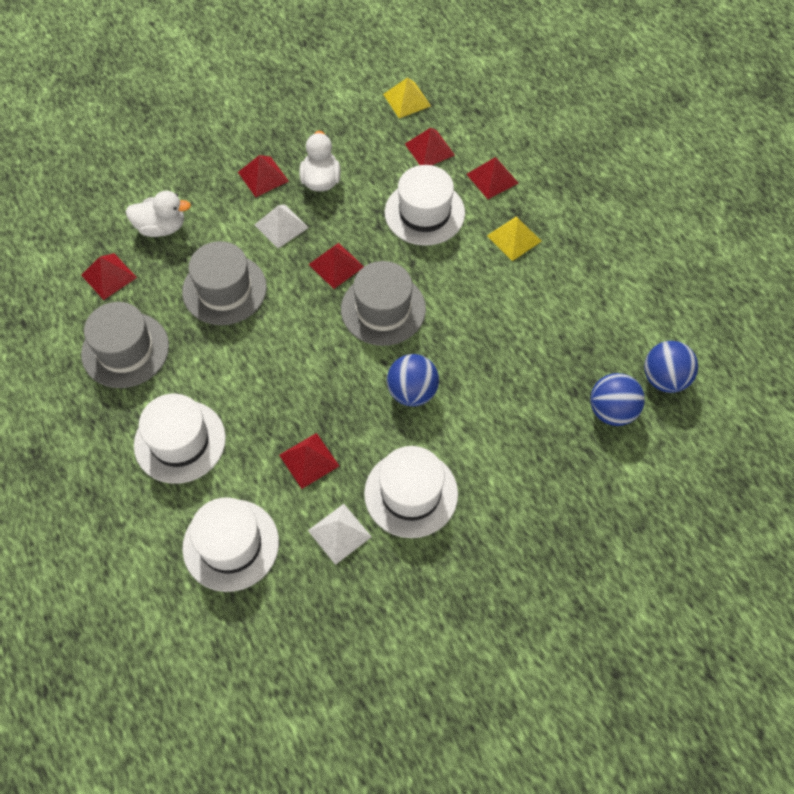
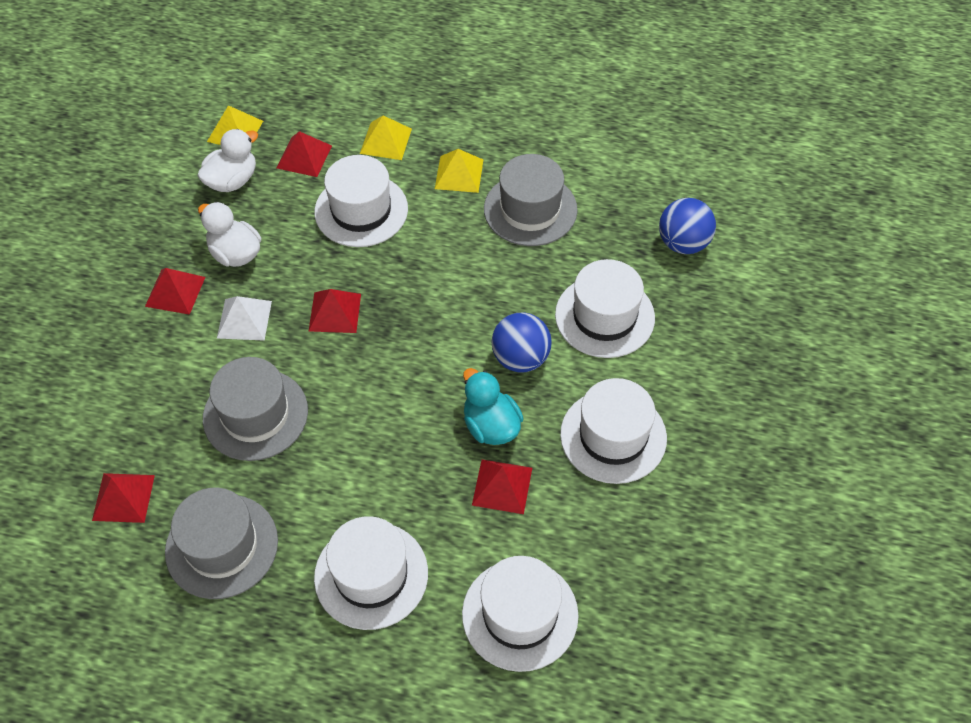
camera: 45 degrees left, 5 degrees down
white duck [126,191,191,237] -> white duck moved to [198,129,258,192]
white pyramid [308,504,372,565] -> none
grey hat [341,261,426,346] -> grey hat moved to [484,154,578,246]
red pyramid [466,157,518,199] -> yellow pyramid [360,116,412,160]
blue ball [644,341,698,393] -> none
none -> turquoise duck [463,368,524,445]
none -> white hat [555,259,655,358]

